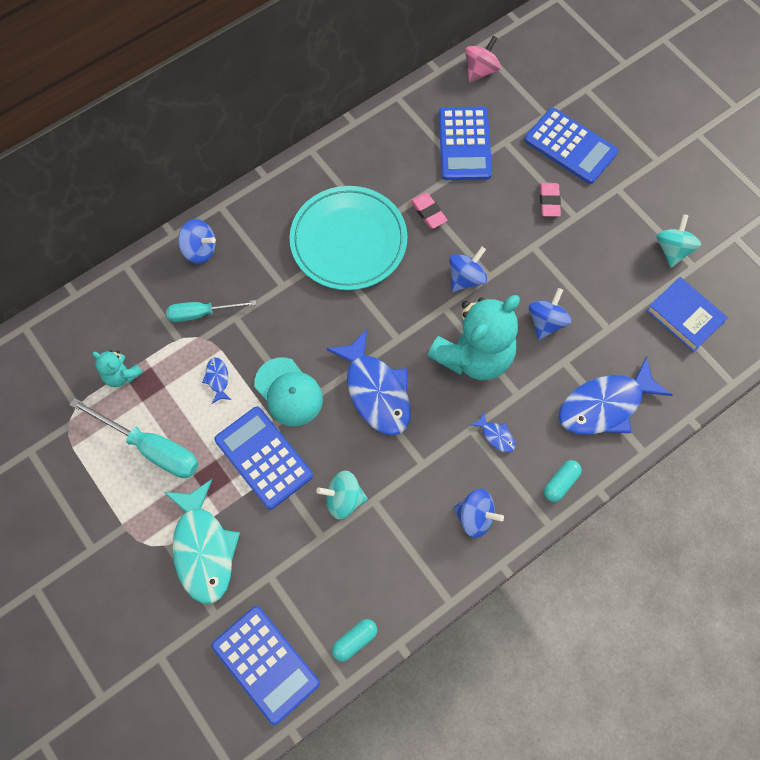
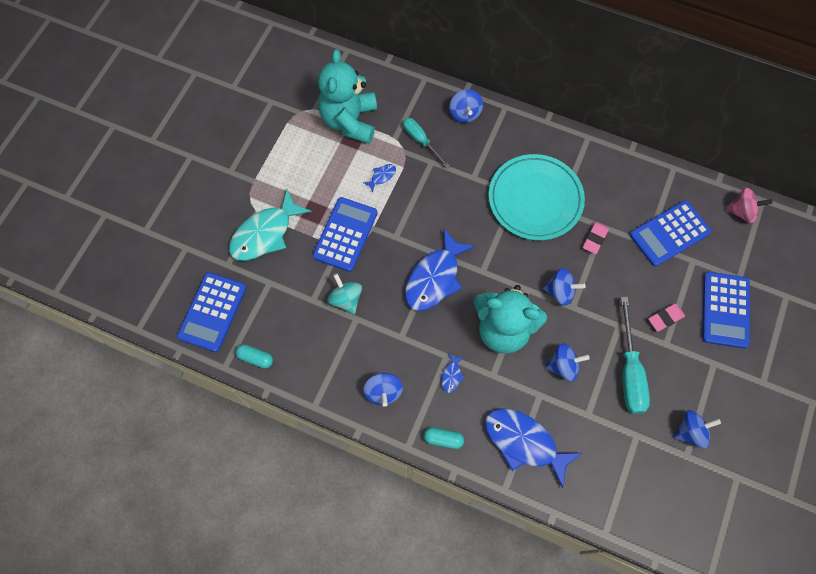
camera: 60 degrees right, 0 degrees up
turquoise screwdriver [69,398,199,478] -> turquoise screwdriver moved to [621,297,650,414]
turquoise teddy bear [92,350,143,387] -> turquoise teddy bear [318,49,377,144], size x2.15
turquoise cap [254,358,323,426] -> none
blue book [646,277,728,352] -> none
turquoise spinning top [656,214,701,268] -> blue spinning top [673,410,721,449]

